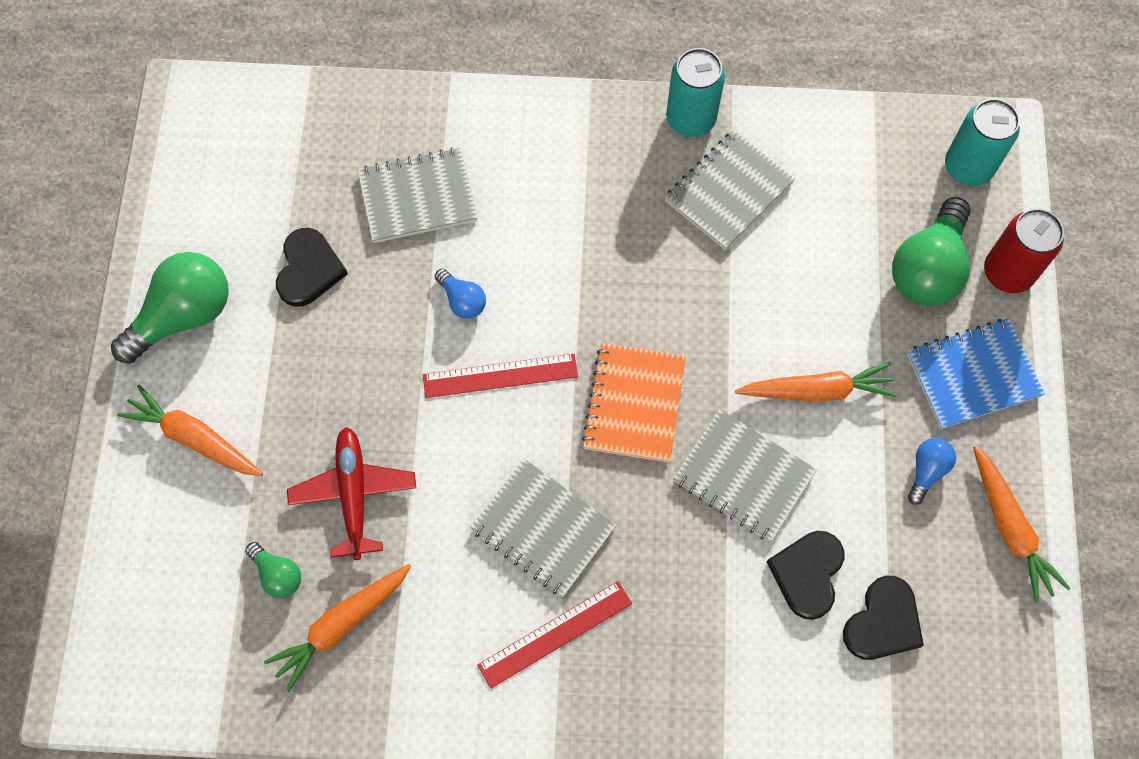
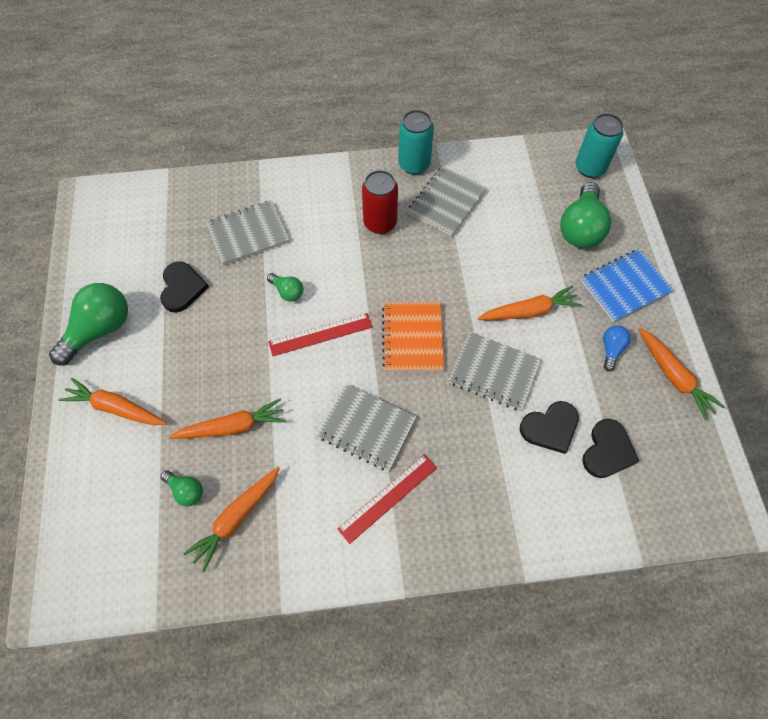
camera: 10 degrees left, 5 degrees down
red plane [287,427,416,560] -> orange carrot [169,398,286,439]
blue light bulb [435,268,486,319] -> green light bulb [267,273,304,302]
black heart [767,531,844,620] -> black heart turned 120 degrees counterclockwise [520,401,579,454]
red can [984,208,1064,293] -> red can moved to [362,170,398,234]

